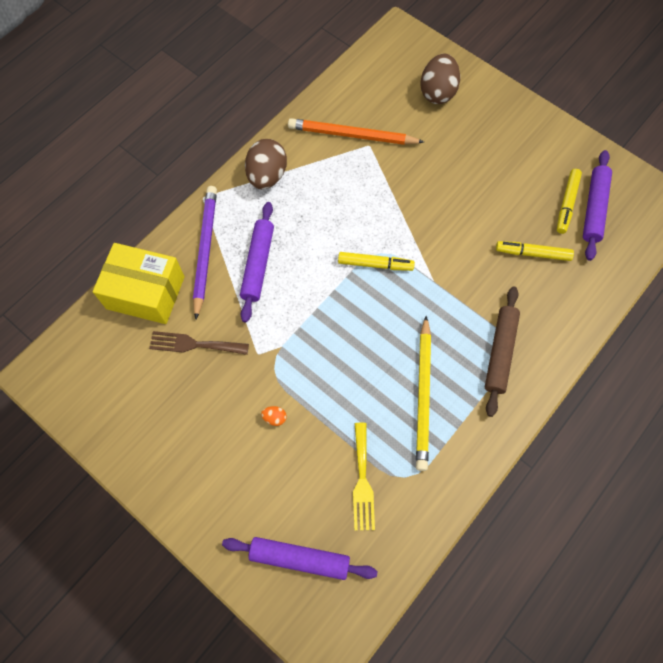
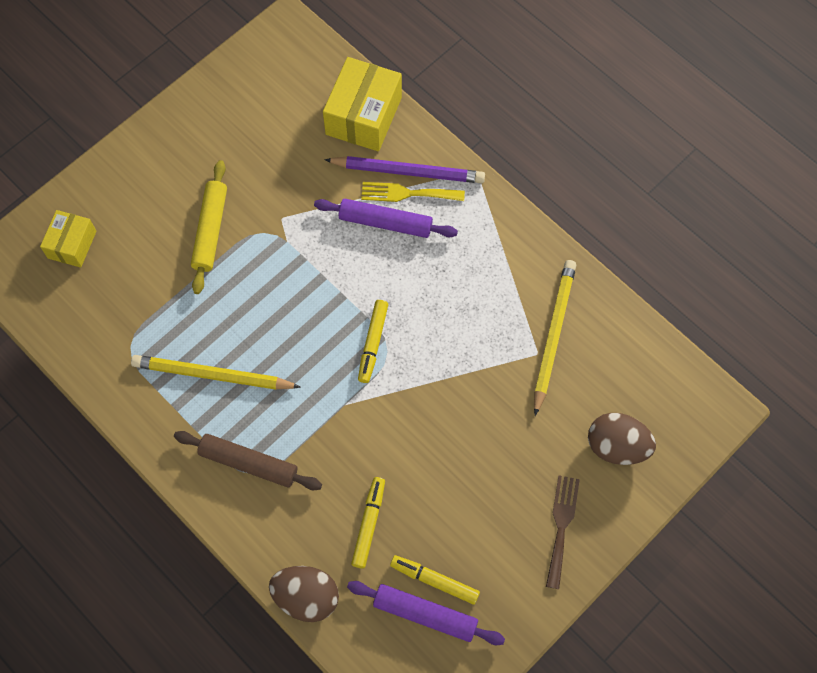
camera: 95 degrees right, 0 degrees up
brown fork [149,331,249,355] -> brown fork moved to [546,475,580,589]
purple rolling pin [222,537,378,580] -> yellow box [40,210,96,268]
brown egg [245,139,287,189] -> brown egg moved to [269,566,339,622]
orange egg [261,406,287,426] -> yellow rolling pin [191,160,227,294]
orange pencil [288,118,424,145] -> yellow pencil [534,260,576,416]
yellow fork [353,423,375,531] -> yellow fork moved to [361,182,465,202]

